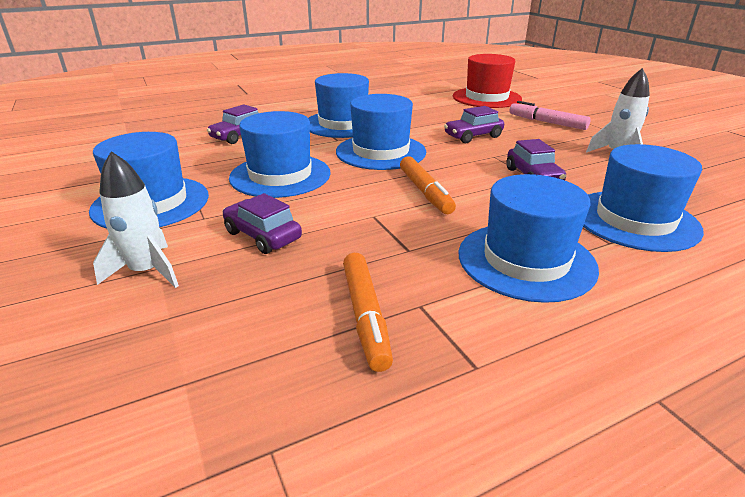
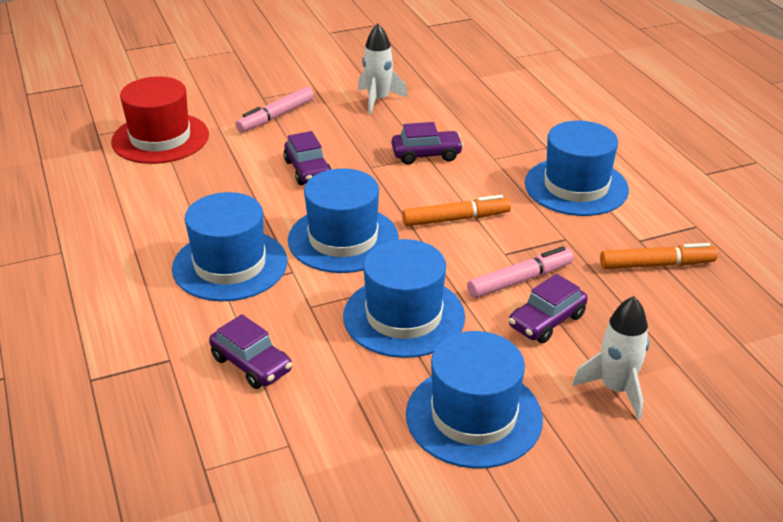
camera: 85 degrees left, 5 degrees up
blue hat [583,144,704,252] -> none
none -> pink marker [467,246,574,298]

